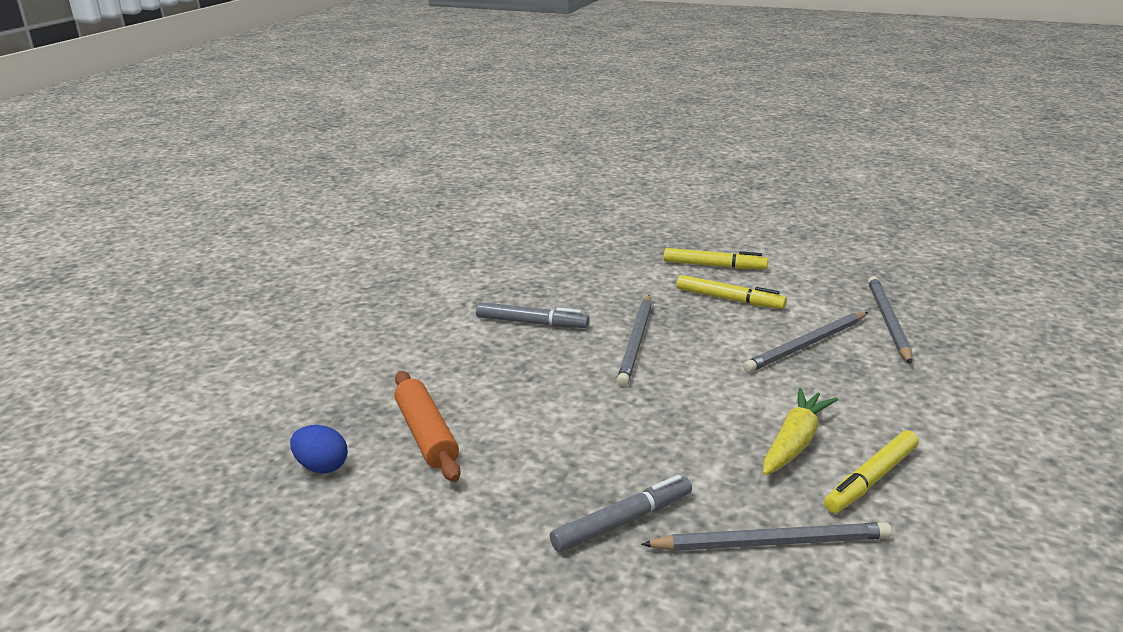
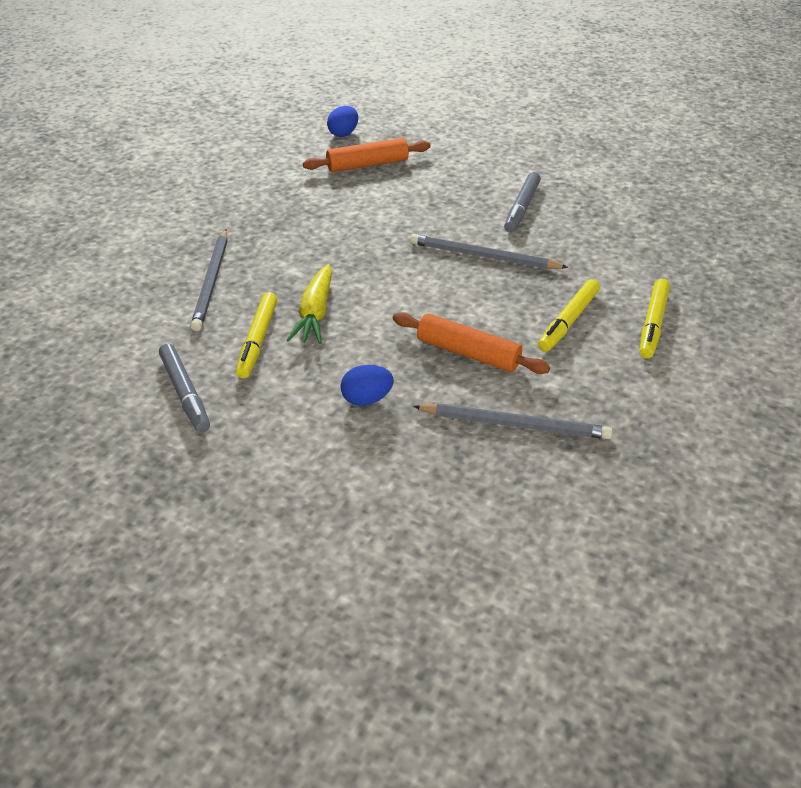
camera: 95 degrees right, 15 degrees up
grey marker [550,475,692,552] -> grey marker moved to [159,344,210,433]
grey pencil [743,312,868,373] -> orange rolling pin [393,312,550,374]
yellow carrot [763,388,838,475] -> yellow carrot turned 60 degrees clockwise [287,264,332,344]
yellow marker [824,430,919,513] -> yellow marker turned 135 degrees counterclockwise [236,292,277,378]
none -> blue egg [341,365,394,406]

